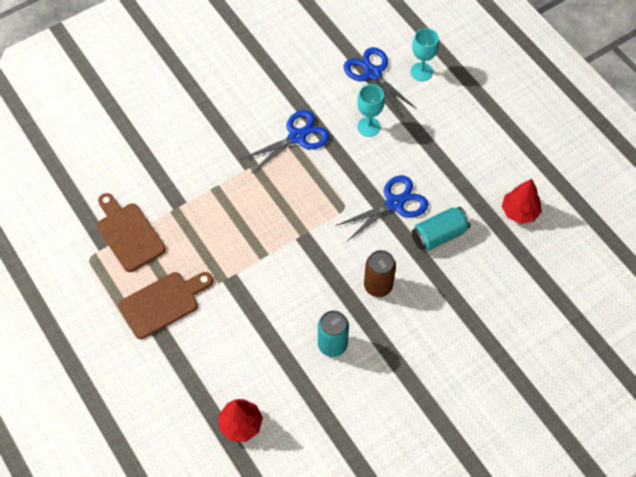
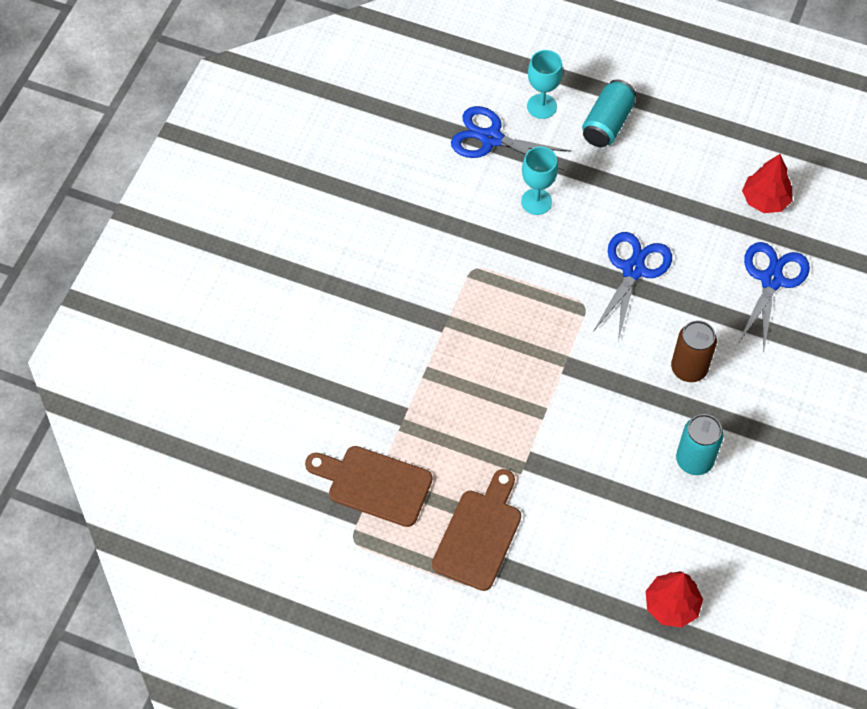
camera: 35 degrees left, 0 degrees up
blue scissors [240,110,330,174] -> blue scissors moved to [739,242,810,349]
turquoise can [412,207,470,251] -> turquoise can moved to [582,79,636,147]

